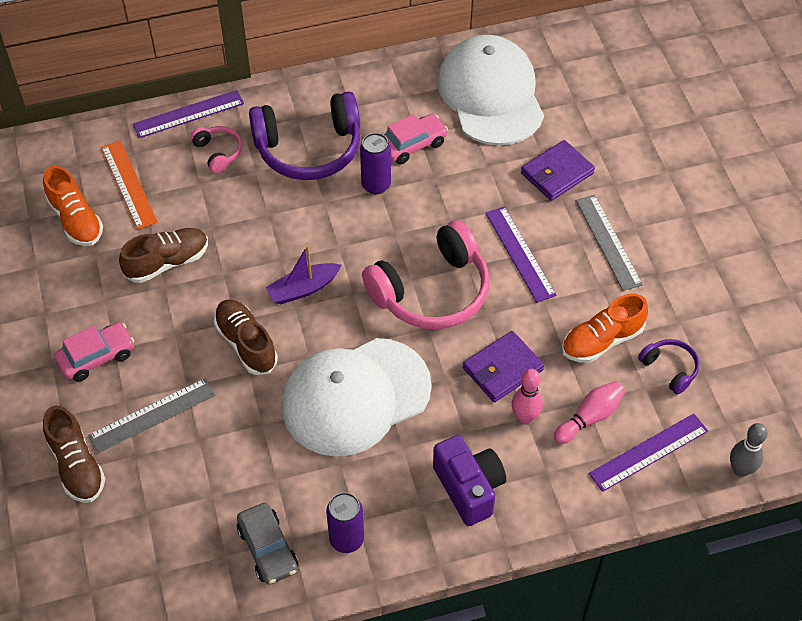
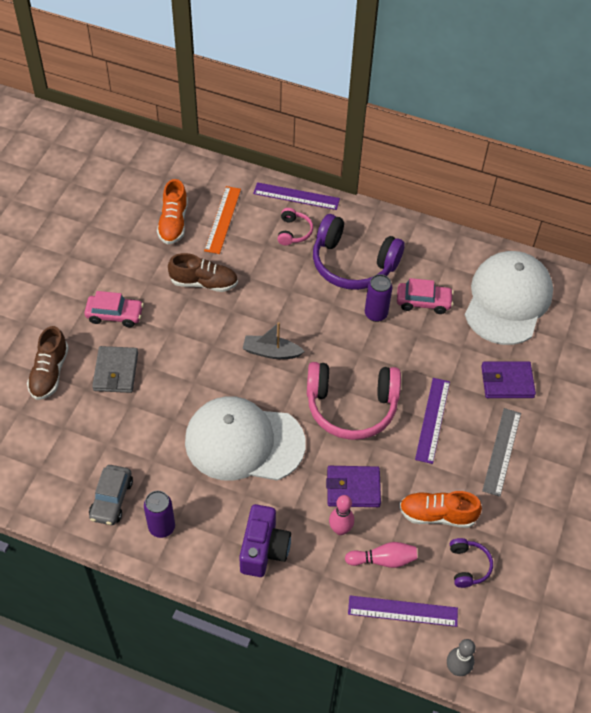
camera: 35 degrees right, 0 degrees up
grey ruler [88,378,215,453] -> grey wallet [92,346,138,393]
brown shoe [214,299,278,375] -> none
purple boat [266,245,342,304] -> grey boat [242,322,305,359]

